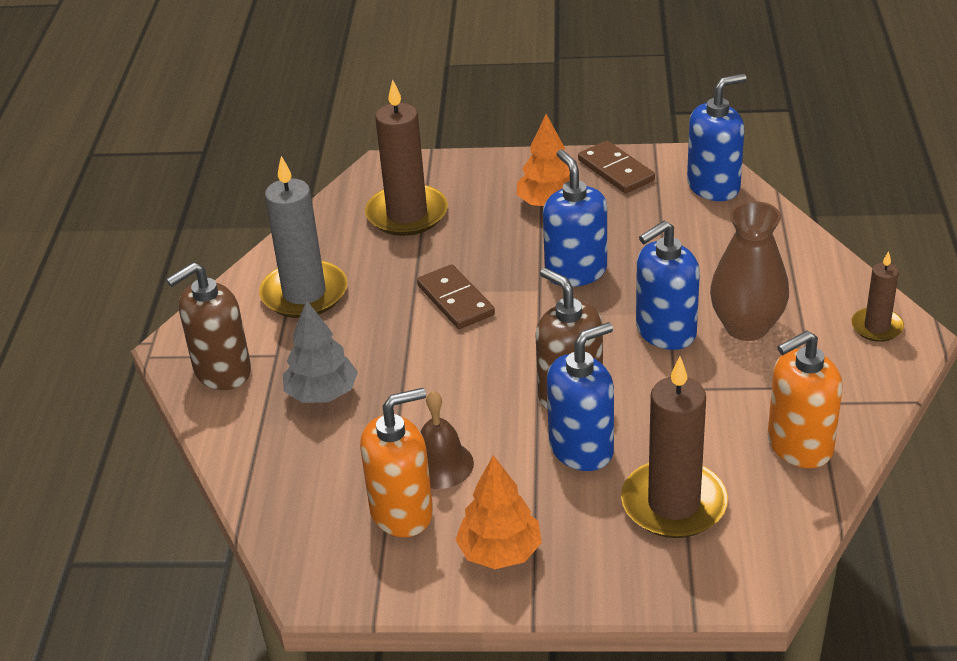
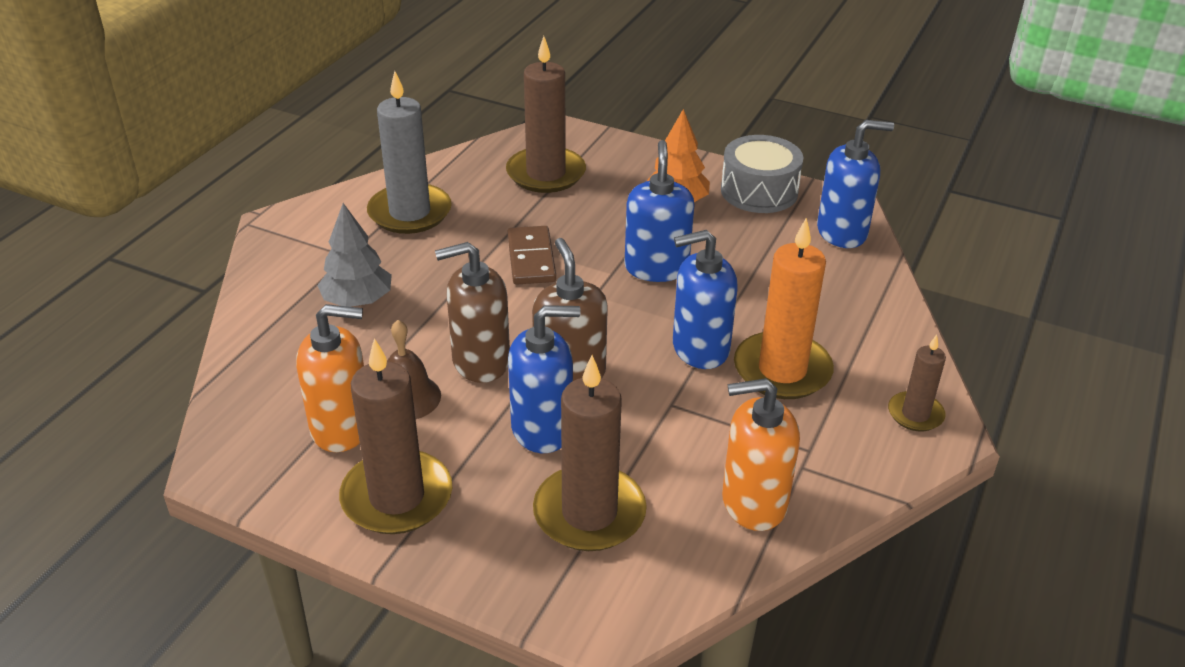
camera: 20 degrees right, 0 degrees up
brown soap dispenser [166,262,251,390] -> brown soap dispenser moved to [435,242,510,383]
orange tree [455,455,542,569] -> brown candle [339,338,452,534]
brown domino [578,141,655,193] -> grey drum [721,135,804,213]
brown vase [710,201,789,341] -> orange candle [734,218,834,399]

